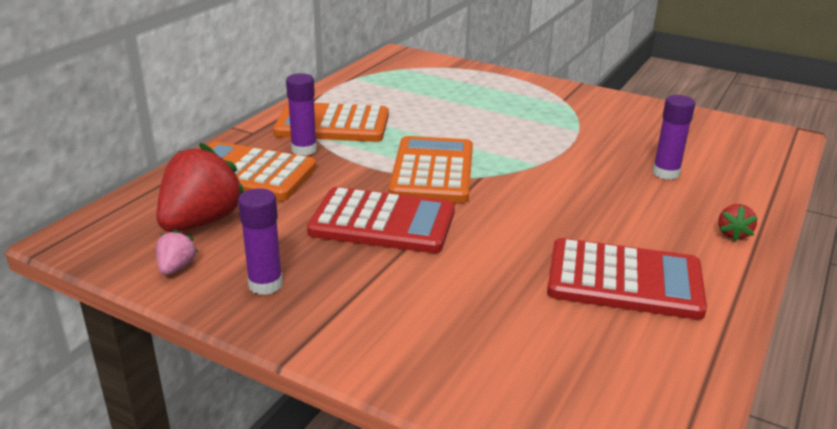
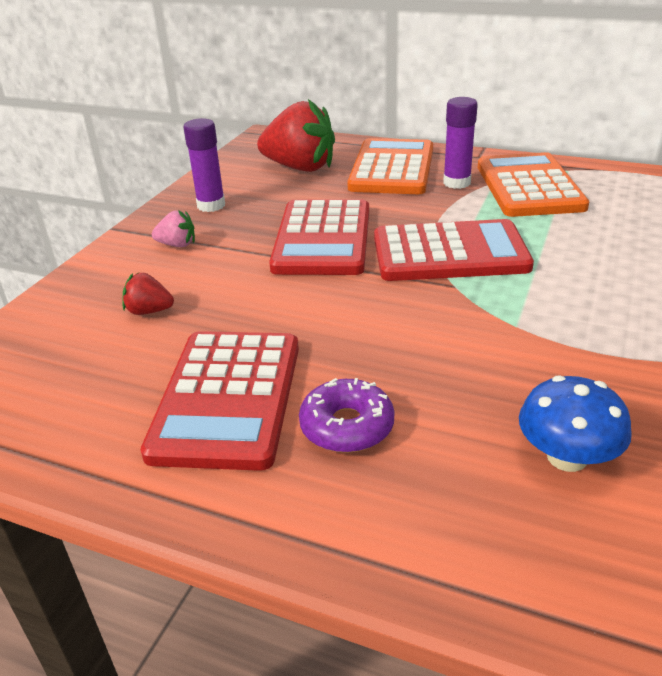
camera: 85 degrees right, 5 degrees up
pink strawberry [156,229,198,275] -> pink strawberry moved to [152,210,195,247]
orange calculator [389,136,473,203] -> red calculator [374,219,534,281]
purple glue stick [652,95,695,180] -> blue mushroom [519,376,632,472]
red strawberry [718,204,758,242] -> red strawberry moved to [122,273,174,315]
none -> purple donut [299,378,394,453]

